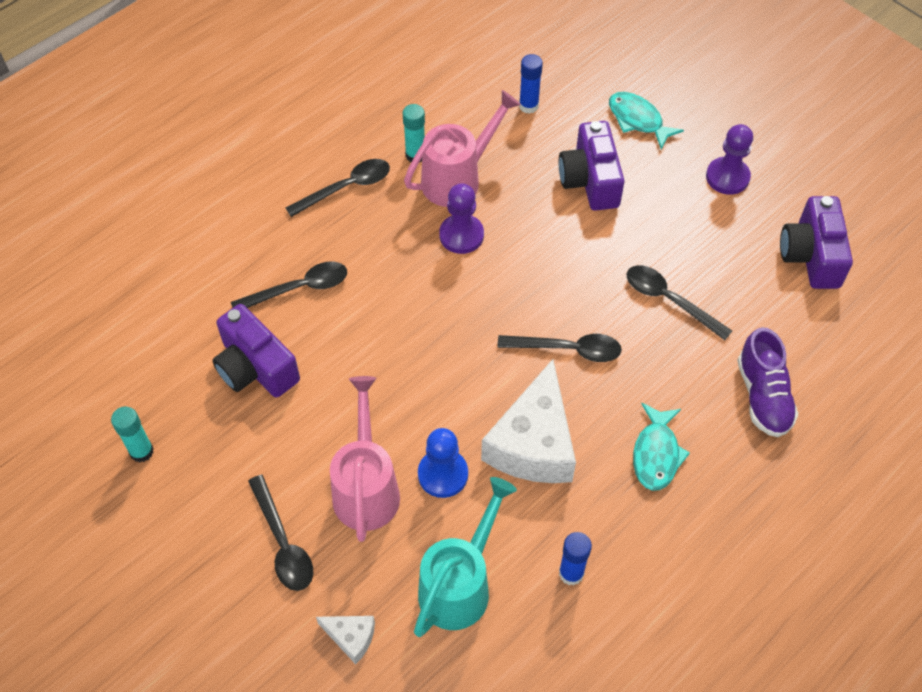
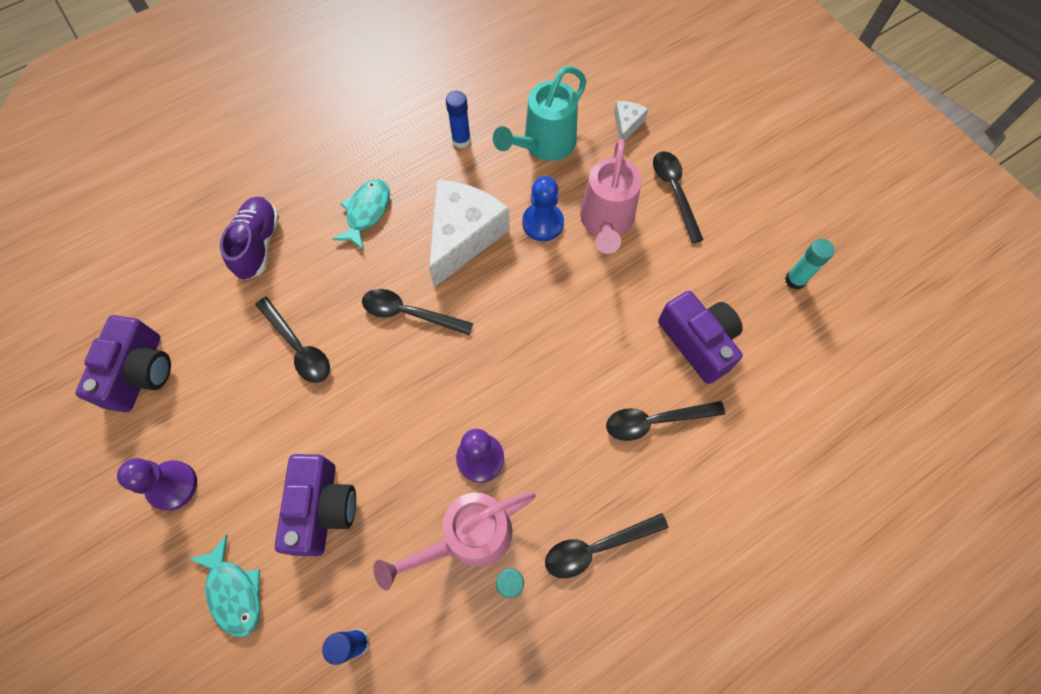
camera: 170 degrees left, 10 degrees up
white cheese [316,616,375,664] -> white cheese turned 75 degrees clockwise [614,101,648,141]

